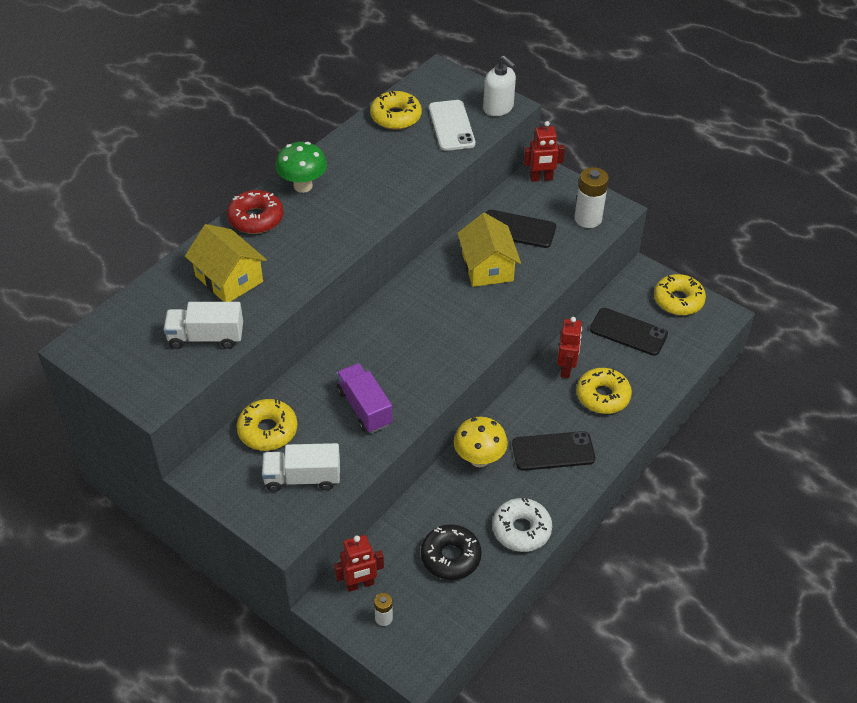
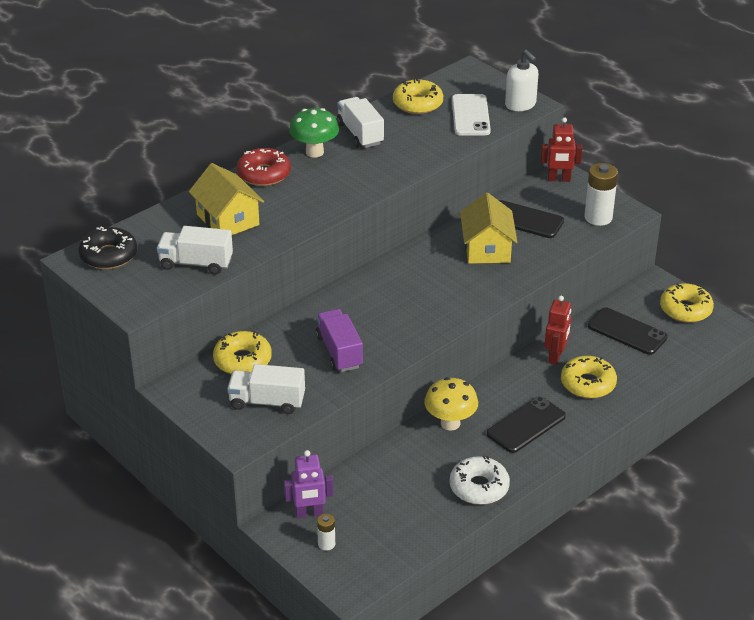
camera: 10 degrees right, 10 degrees down
red robot [334,535,384,592] -> purple robot [284,450,333,518]
black donut [421,524,482,580] -> black donut moved to [79,227,137,269]
black phone [512,431,595,471] -> black phone turned 45 degrees counterclockwise [487,396,566,453]
none -> white truck [337,97,384,148]

